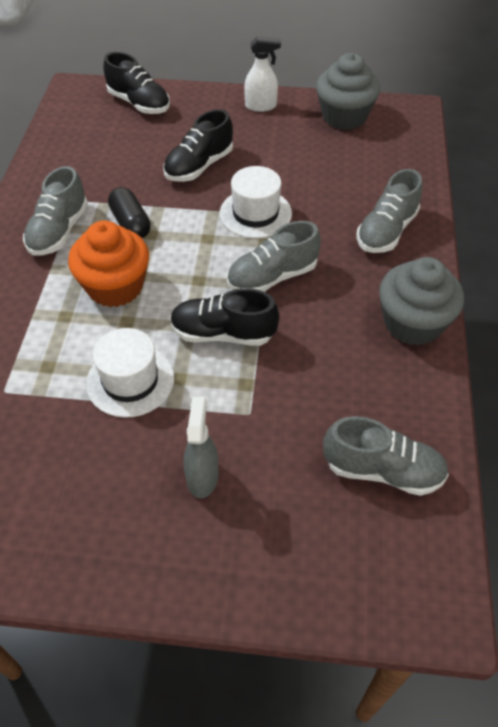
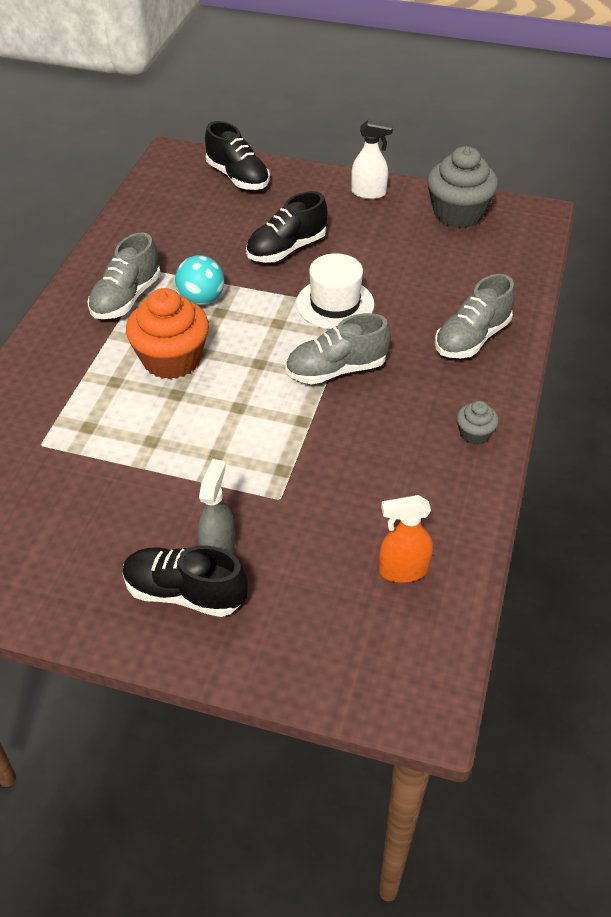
camera: 10 degrees right, 5 degrees down
white hat [86,328,174,418] -> none
black capsule [108,187,151,238] -> turquoise ball [175,255,224,305]
black shoe [170,288,279,346] -> black shoe moved to [123,545,248,617]
grey shoe [323,416,449,496] -> orange spray bottle [379,495,433,583]
grey cupcake [379,257,464,346] -> grey cupcake [457,401,499,445], size x0.48

